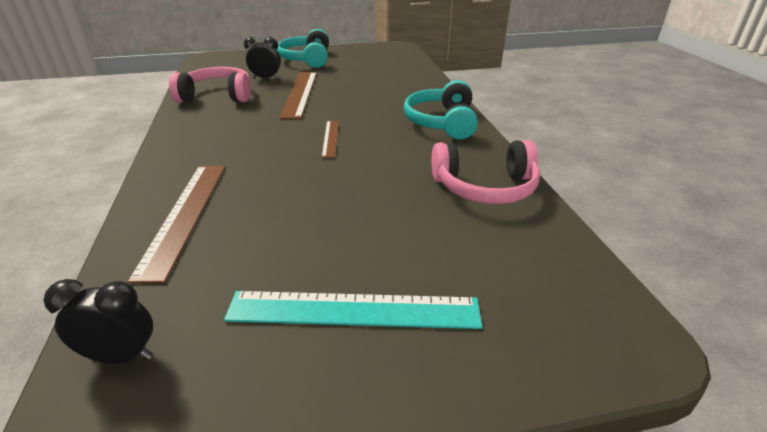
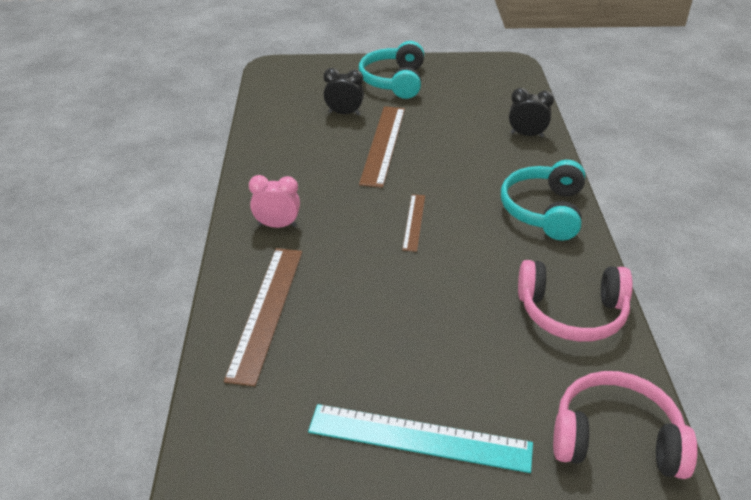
camera: 10 degrees right, 5 degrees up
black clock [43,279,153,364] -> black clock moved to [509,88,554,137]
pink headphones [169,67,250,102] -> pink headphones moved to [553,371,698,479]
none -> pink clock [249,175,300,228]

